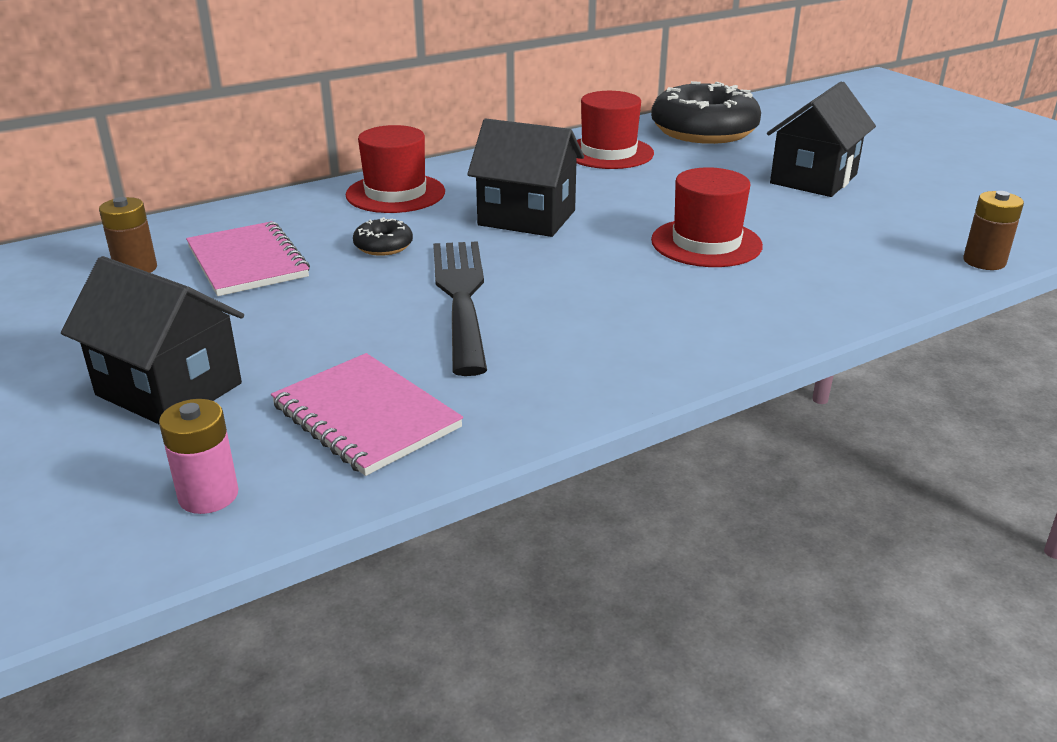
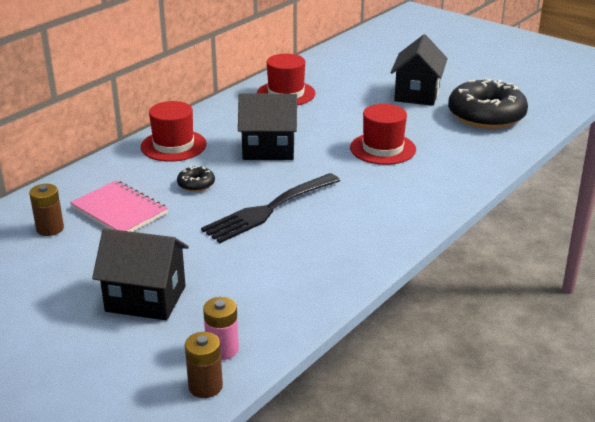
camera: 20 degrees left, 0 degrees up
pink notebook [271,353,463,476] -> none
black fork [433,241,487,376] -> black fork turned 105 degrees counterclockwise [201,173,340,243]
black donut [651,81,761,144] -> black donut moved to [448,78,528,129]
brown battery [963,191,1024,270] -> brown battery moved to [185,332,223,398]

